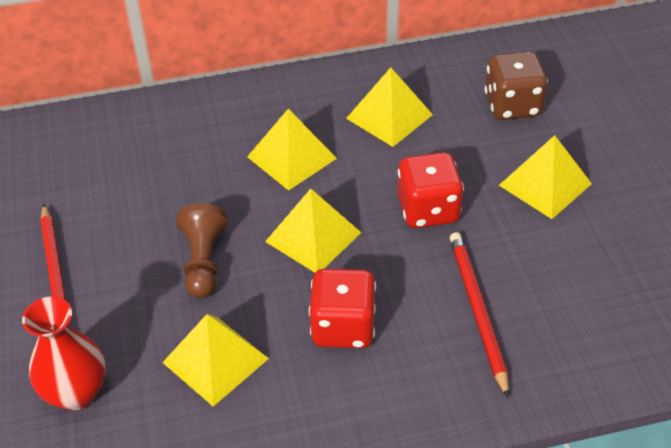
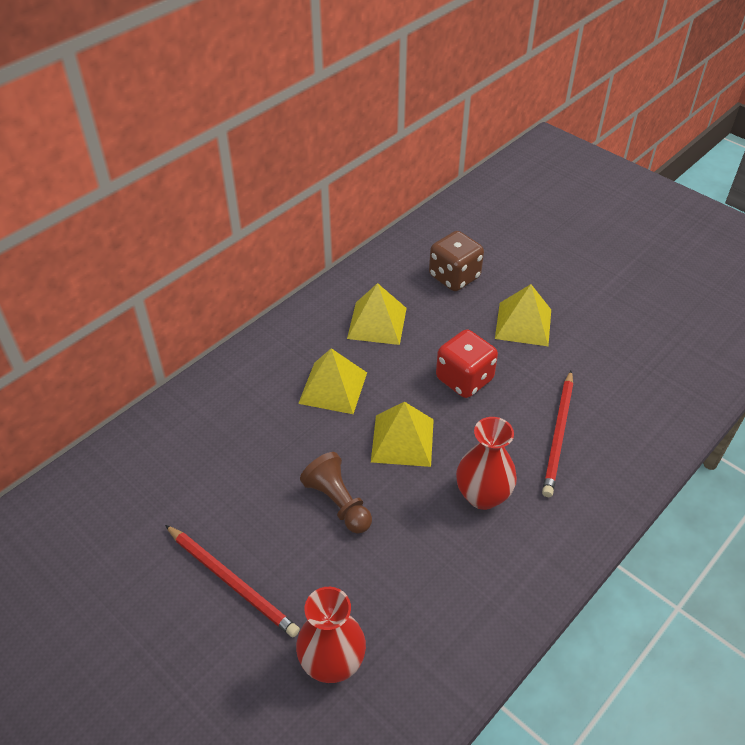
camera: 35 degrees left, 0 degrees up
yellow pyramid [162,314,269,407] -> none
red dice [309,269,376,348] -> red vase [456,417,517,510]
red pencil [450,232,509,398] -> red pencil turned 120 degrees counterclockwise [542,371,573,497]

